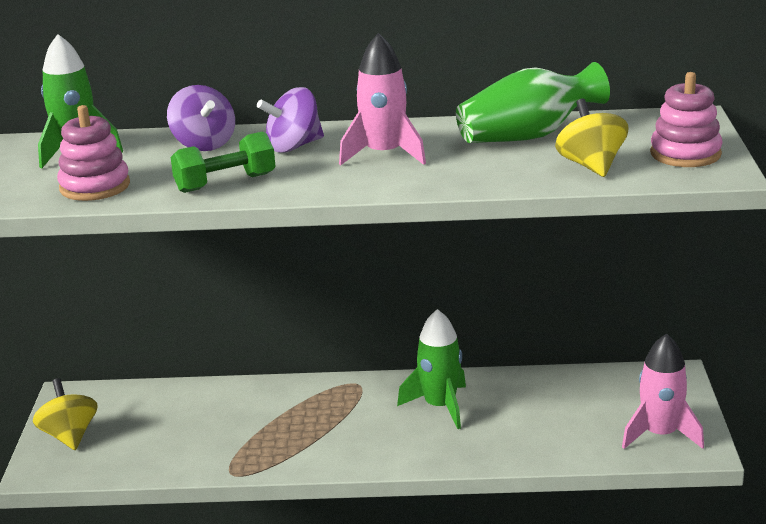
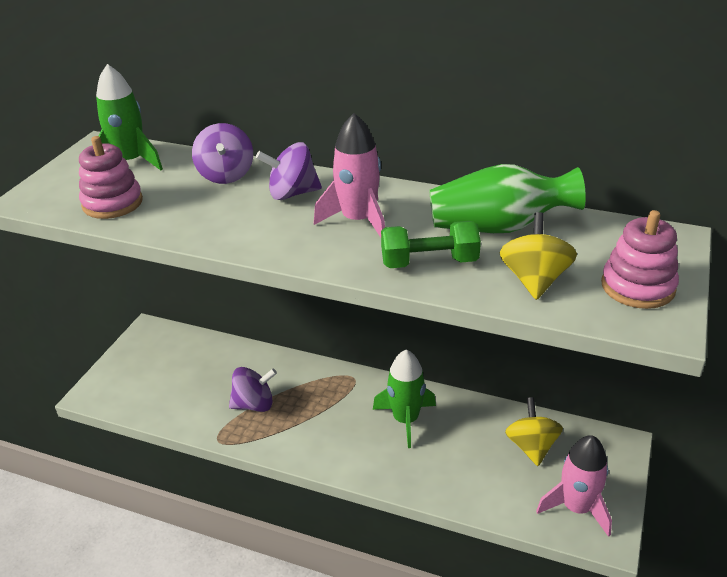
camera: 20 degrees right, 10 degrees up
yellow spinning top [33,378,98,450] -> yellow spinning top moved to [505,397,563,466]
green dumbbell [171,132,276,193] -> green dumbbell moved to [381,221,481,268]
none -> purple spinning top [229,367,277,412]

